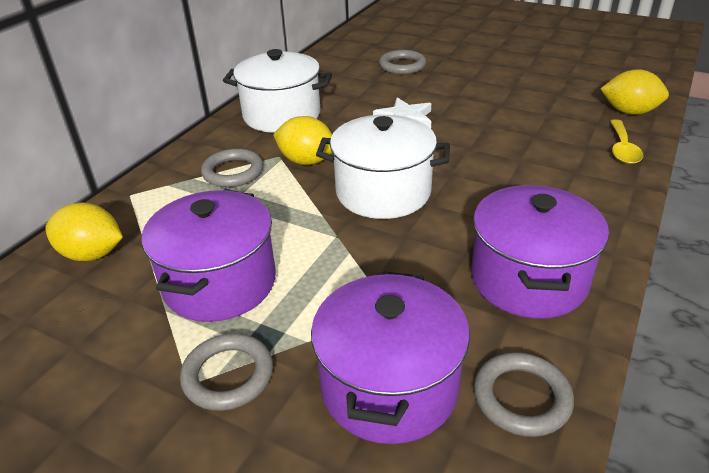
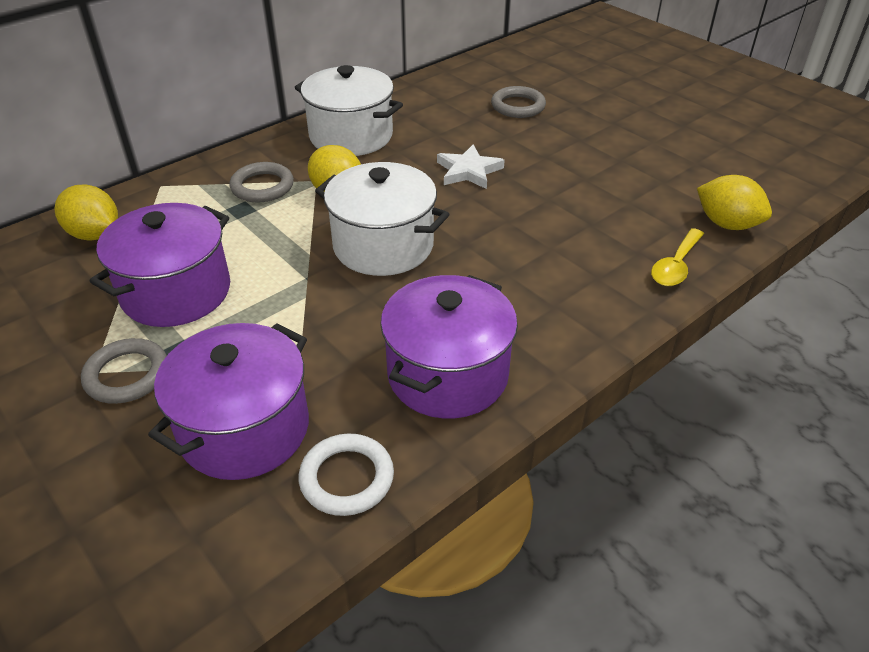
camera: 20 degrees right, 5 degrees up
grey ring [474,352,574,437] -> white ring [299,434,394,516]

